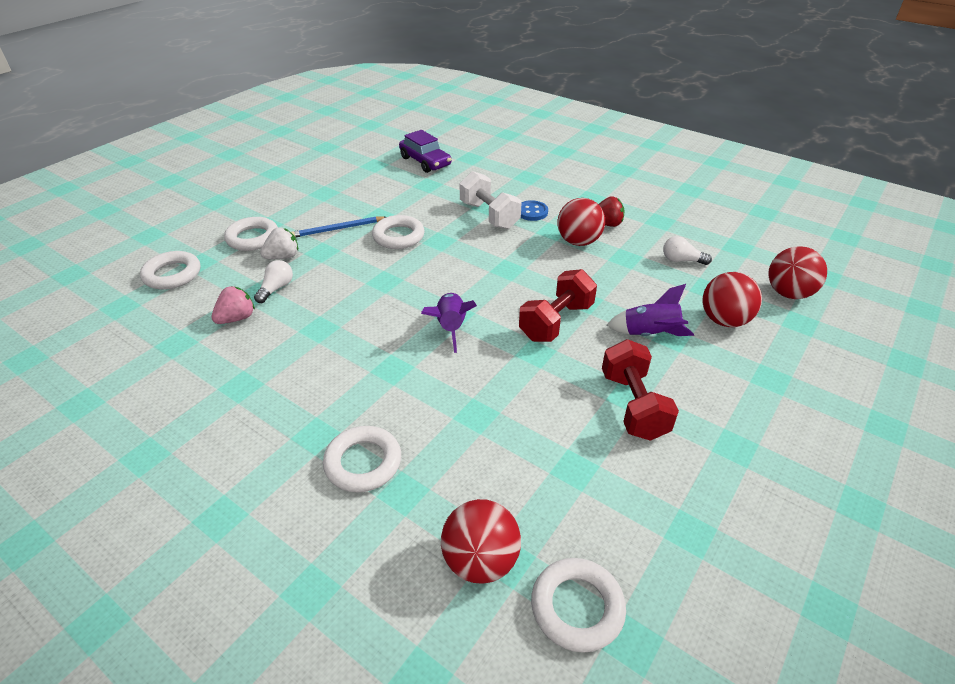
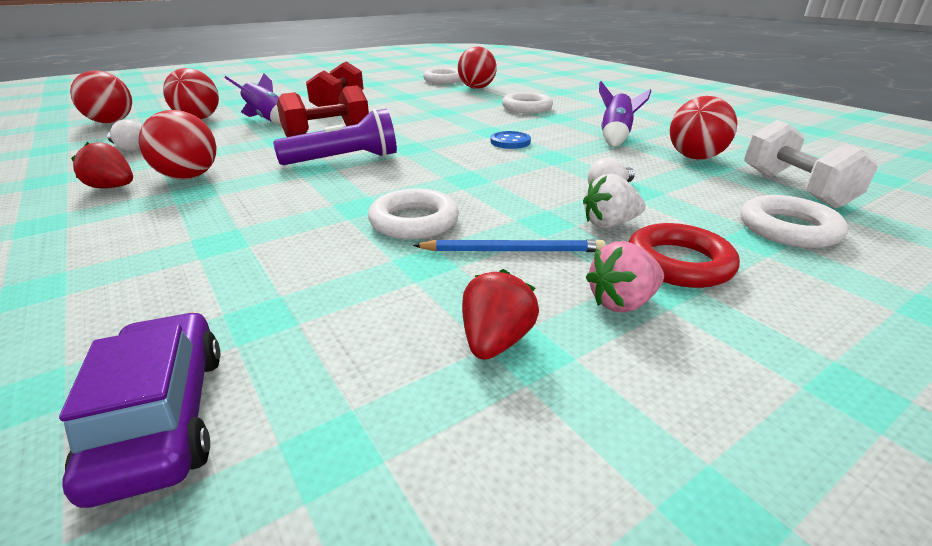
camera: 160 degrees left, 10 degrees down
pink strawberry [211,286,255,324] -> pink strawberry moved to [586,241,664,313]
white ring [224,217,278,251] -> red ring [628,223,740,288]
purple rocket [421,293,477,353] -> purple rocket moved to [599,81,651,147]
white dumbbell [460,171,522,230] -> white dumbbell moved to [745,120,878,208]
blue button [521,200,548,221] -> blue button moved to [490,131,531,149]
none -> purple flashlight [273,109,397,165]
none -> red strawberry [462,269,539,360]
none -> red ball [670,96,737,160]

